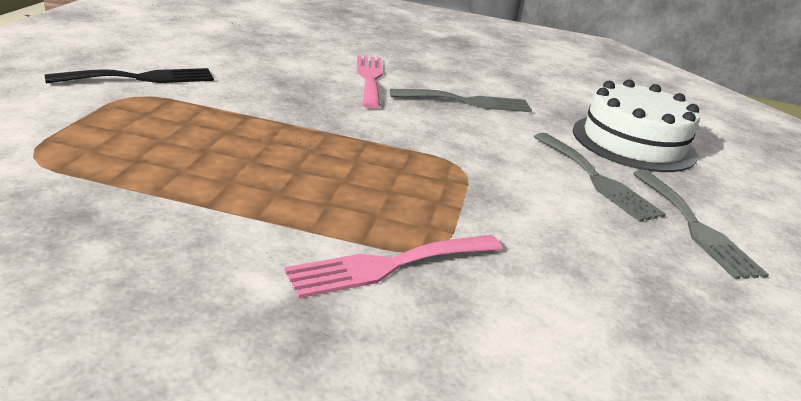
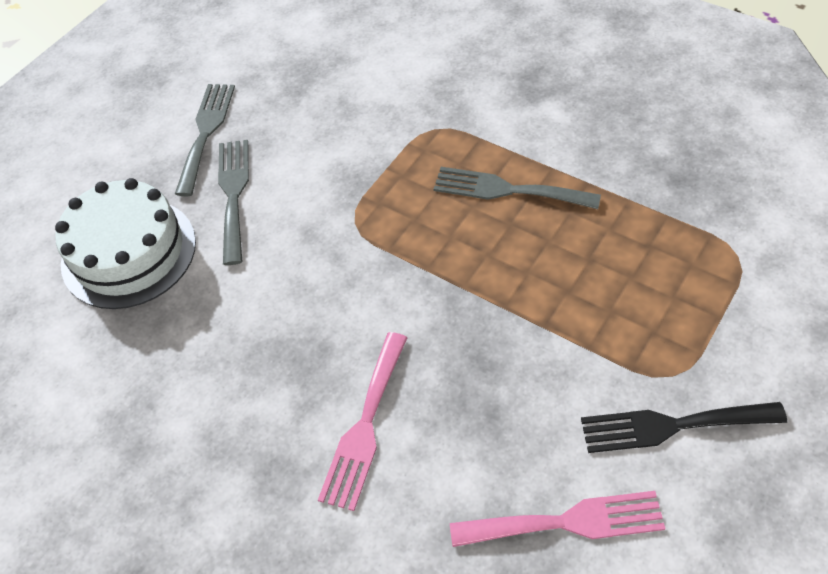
camera: 150 degrees left, 25 degrees up
pink fork [284,235,502,298] -> pink fork moved to [450,491,665,547]
grey fork [390,89,532,112] -> grey fork moved to [434,167,601,209]

